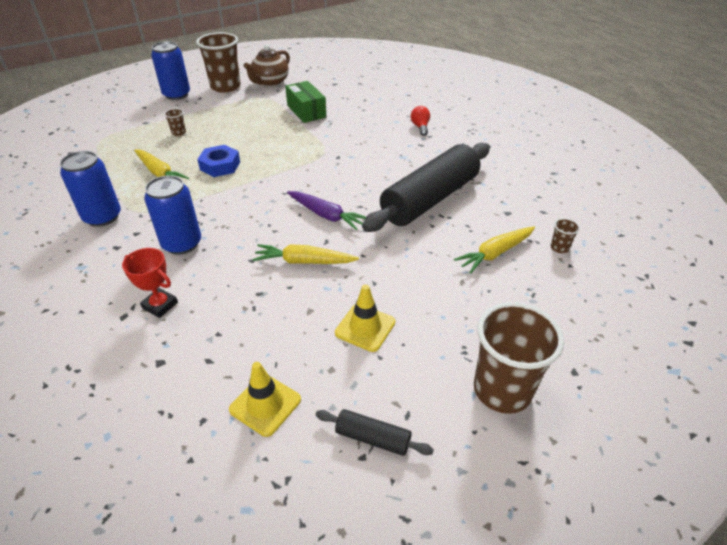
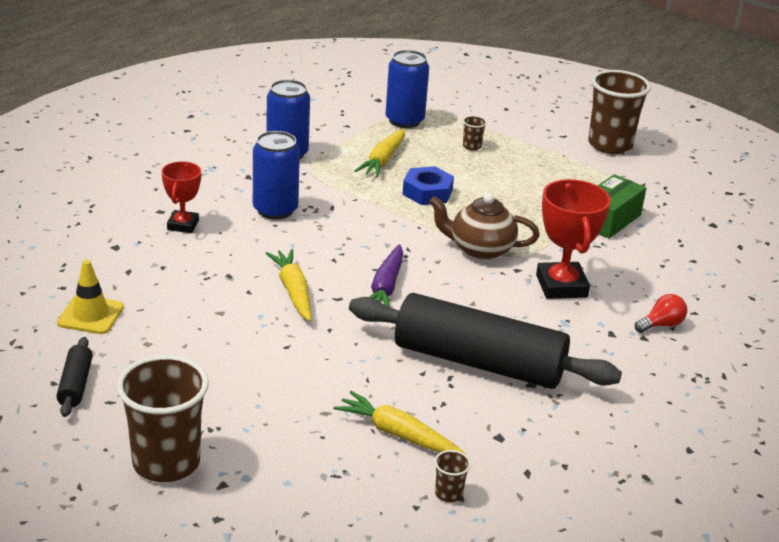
camera: 65 degrees right, 10 degrees down
blue can [151,41,190,100] -> blue can moved to [385,50,429,128]
brown teapot [244,45,290,87] -> brown teapot moved to [429,193,540,260]
yellow traffic cone [335,284,395,352] -> none
none -> red trophy [536,179,611,299]

